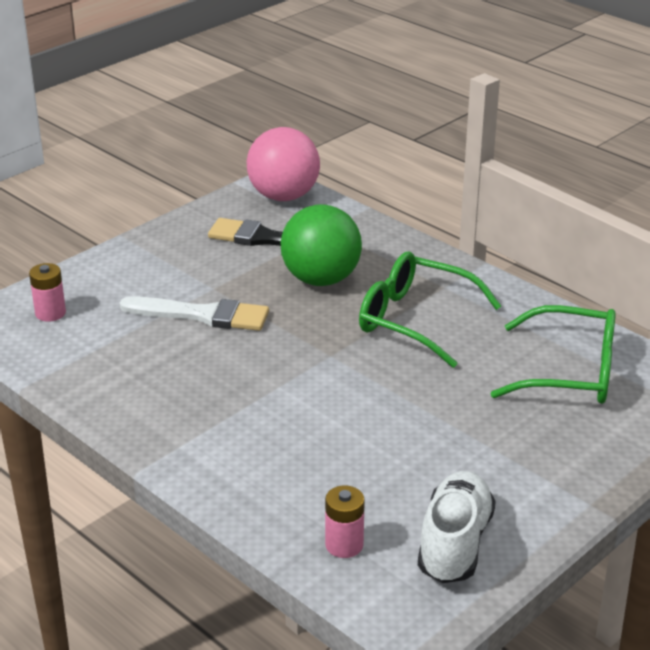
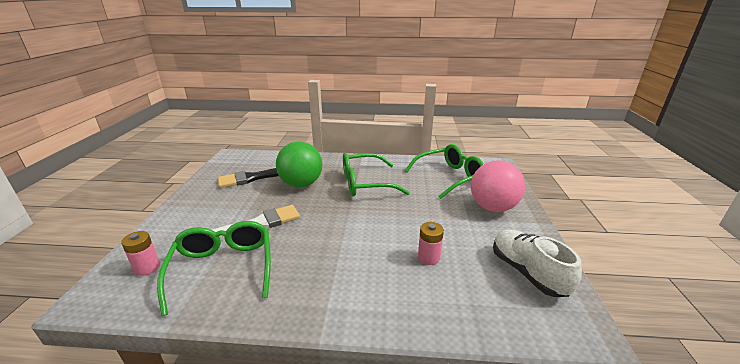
camera: 40 degrees left, 5 degrees down
pink ball [246,127,320,201] -> pink ball moved to [471,160,525,212]
pink battery [325,485,365,558] -> pink battery moved to [418,222,444,265]
none -> green glasses [157,221,271,316]

